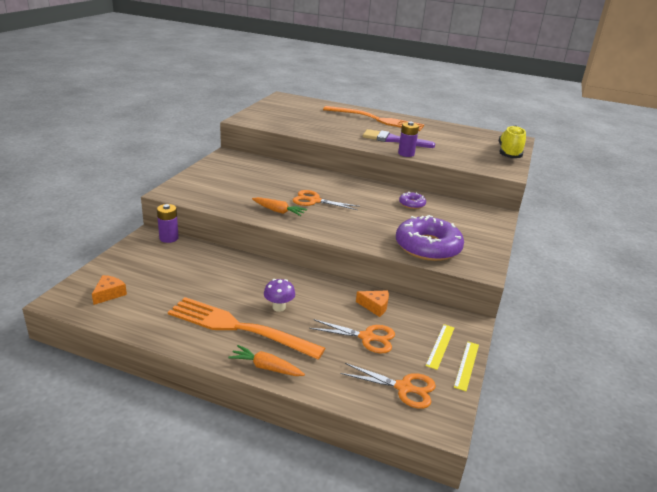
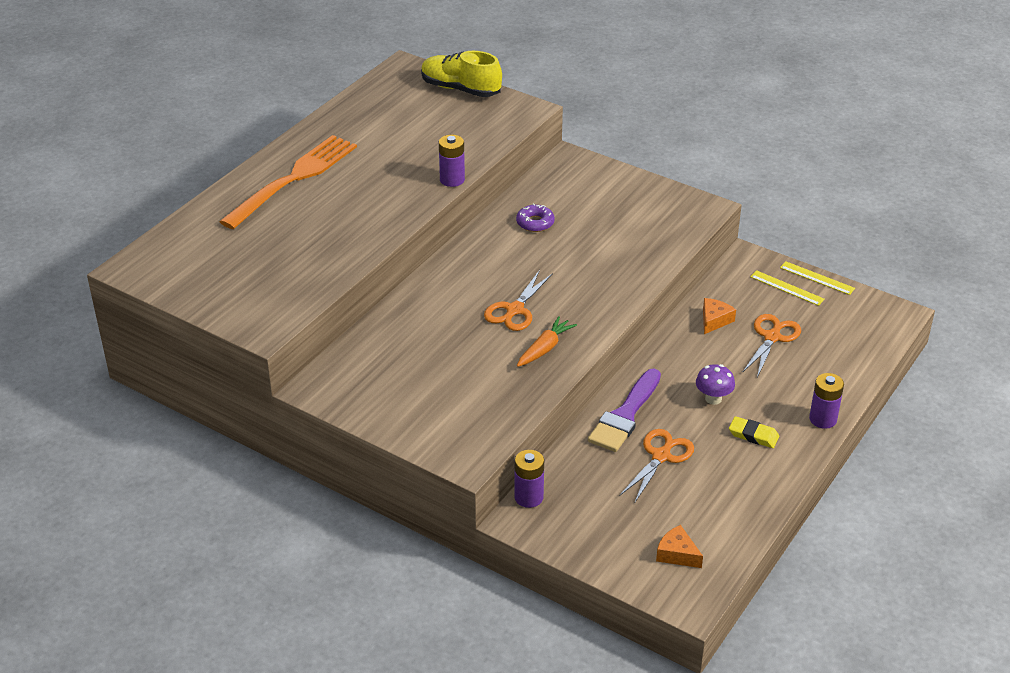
camera: 75 degrees left, 10 degrees up
orange fork [168,297,325,360] -> yellow eraser [729,416,779,448]
orange carrot [228,345,305,376] -> purple battery [809,373,844,429]
orange scissors [340,363,436,409] -> orange scissors moved to [620,429,694,504]
purple brush [363,129,435,148] -> purple brush moved to [588,369,661,452]
purple donut [396,215,464,261] -> none

